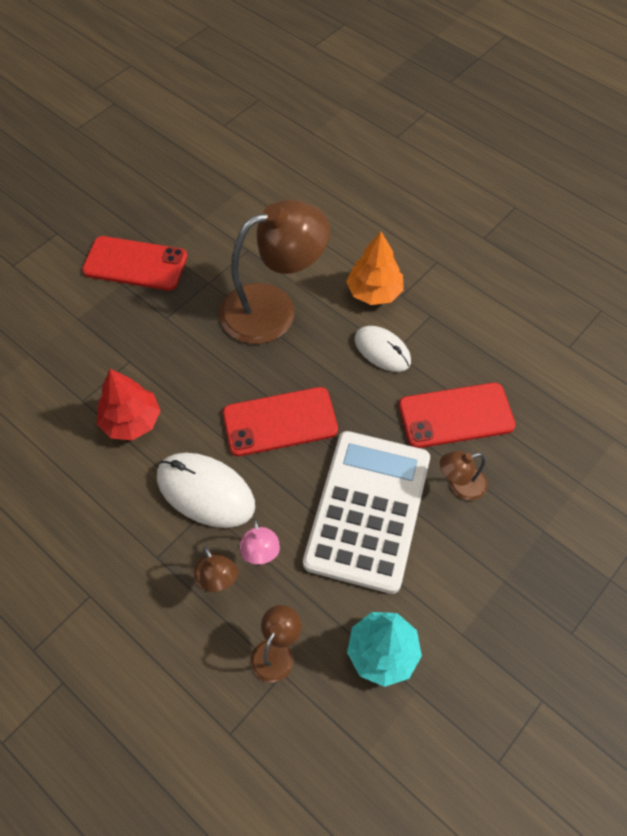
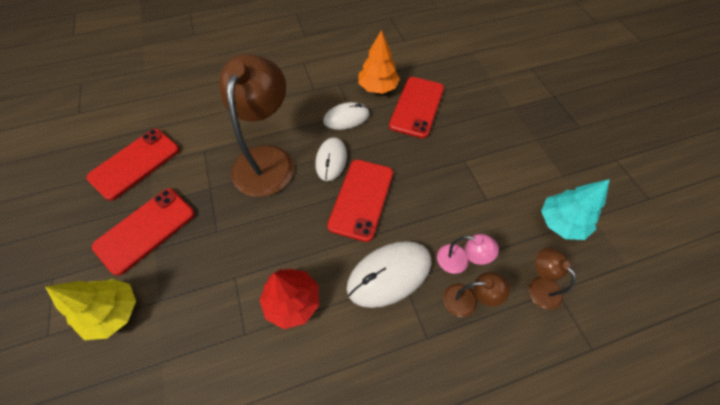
camera: 60 degrees left, 0 degrees up
white calculator [303,431,430,594] -> none
orange tree [346,232,404,305] -> orange tree moved to [358,30,400,94]
brown lamp [440,451,488,500] -> none
none -> yellow tree [45,279,136,340]
none -> red phone [86,129,179,201]
none -> white mouse [315,137,347,181]

